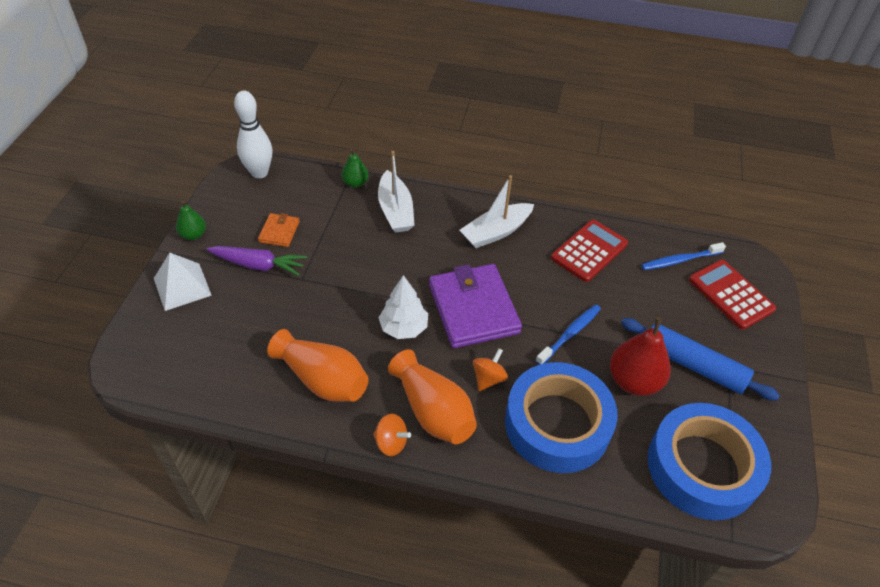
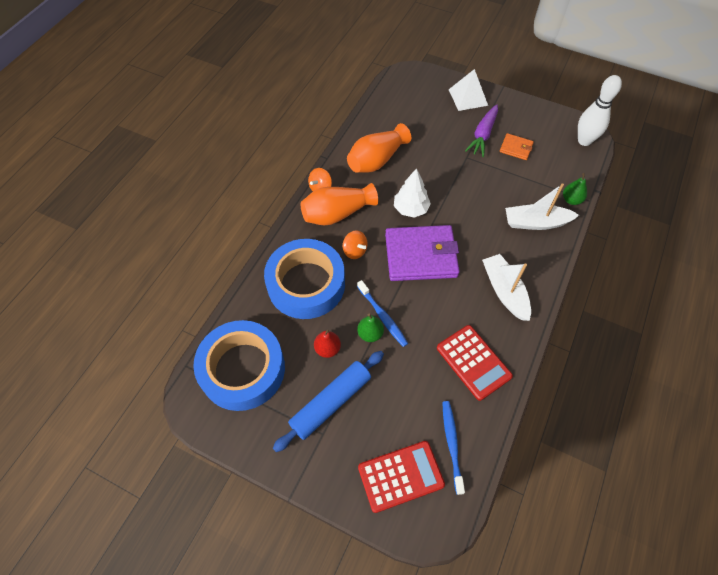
camera: 105 degrees right, 10 degrees up
green pear [176,201,206,240] -> green pear moved to [357,314,384,342]
red pear [610,317,671,396] -> red pear [314,330,341,358], size x0.56

